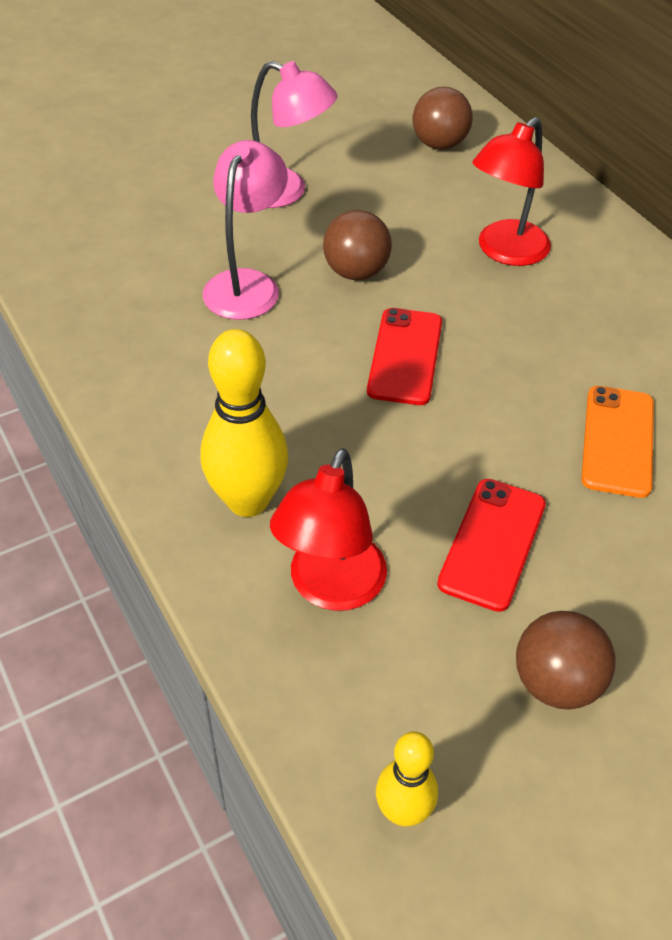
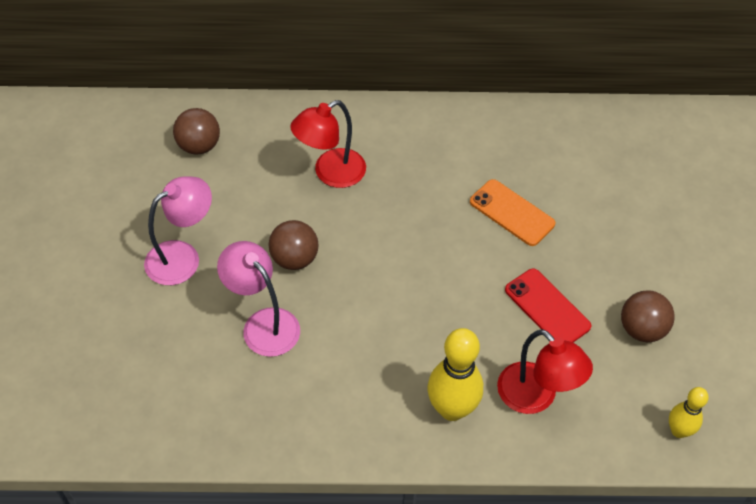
camera: 60 degrees left, 5 degrees up
red phone [367,308,442,405] -> none
red lamp [473,117,551,266] -> red lamp turned 75 degrees clockwise [290,100,366,188]

